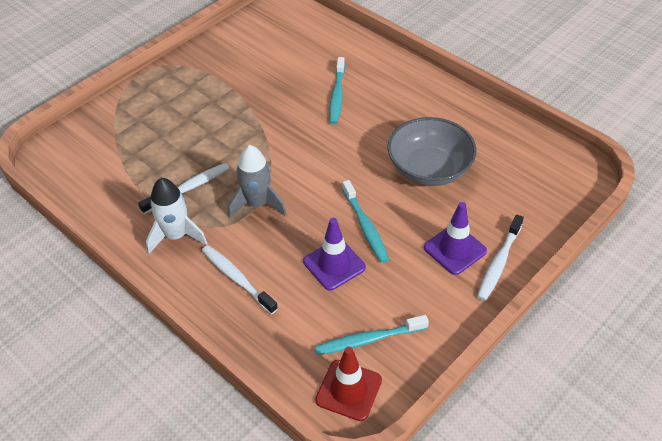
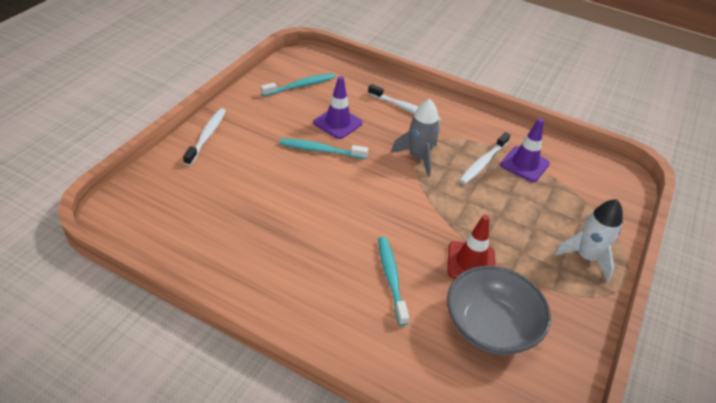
camera: 160 degrees right, 5 degrees down
white rocket [146,178,207,254] -> white rocket moved to [554,199,623,282]
red traffic cone [315,346,382,421] -> red traffic cone moved to [448,215,495,279]
turquoise toothbrush [342,180,389,263] -> turquoise toothbrush turned 45 degrees counterclockwise [279,138,368,159]
grey bowl [387,117,477,186] -> grey bowl moved to [447,266,551,355]
purple traffic cone [424,202,487,275] -> purple traffic cone moved to [500,118,550,182]

